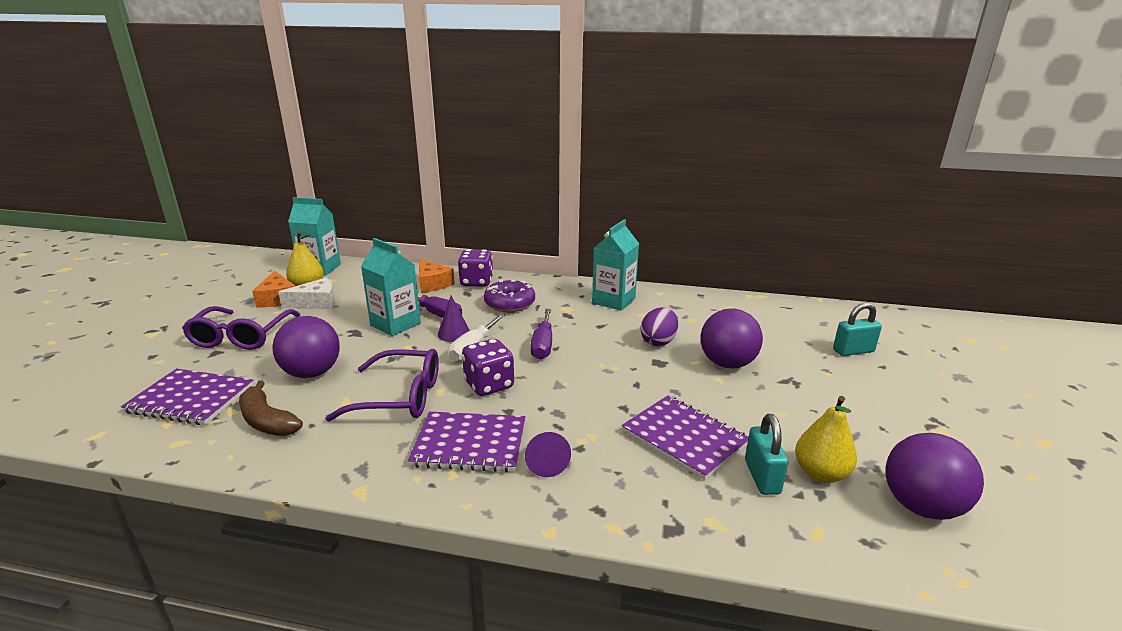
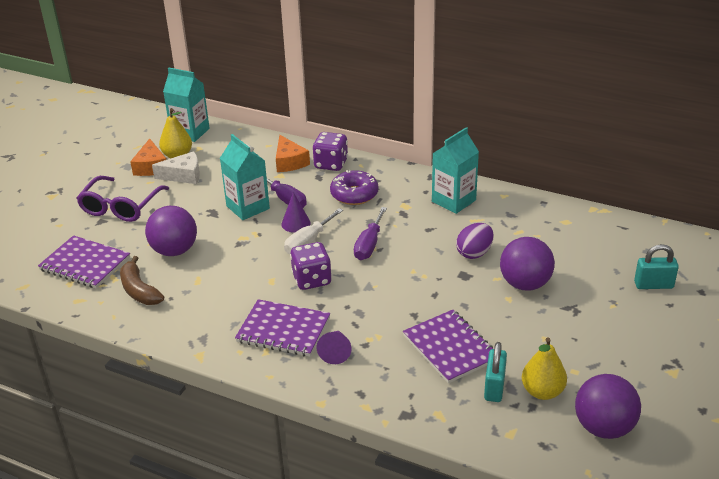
camera: 15 degrees right, 10 degrees up
purple glasses [325,349,439,422] -> none

